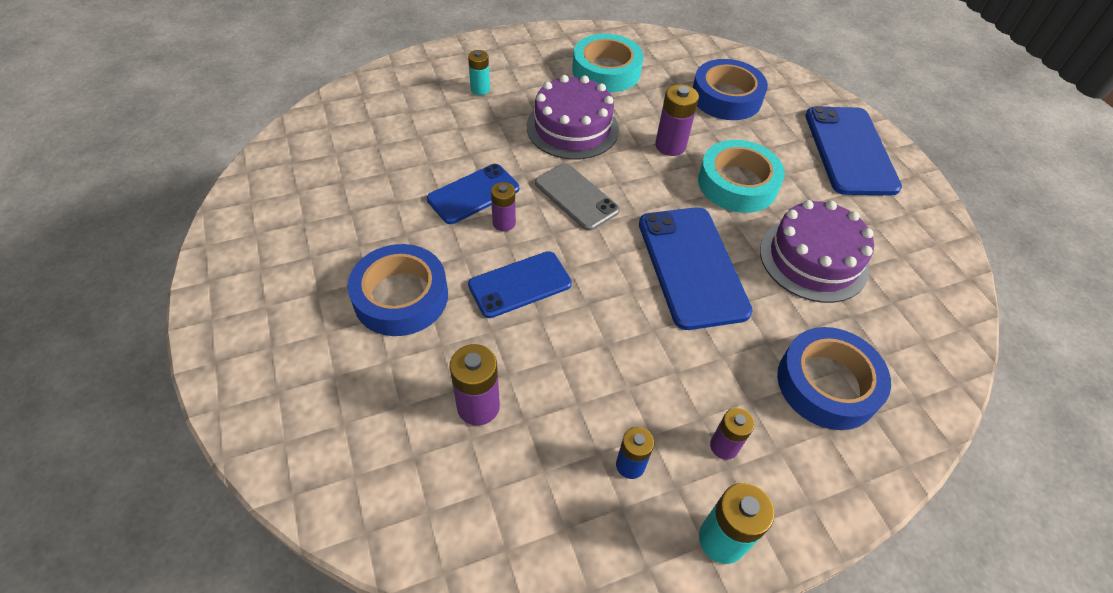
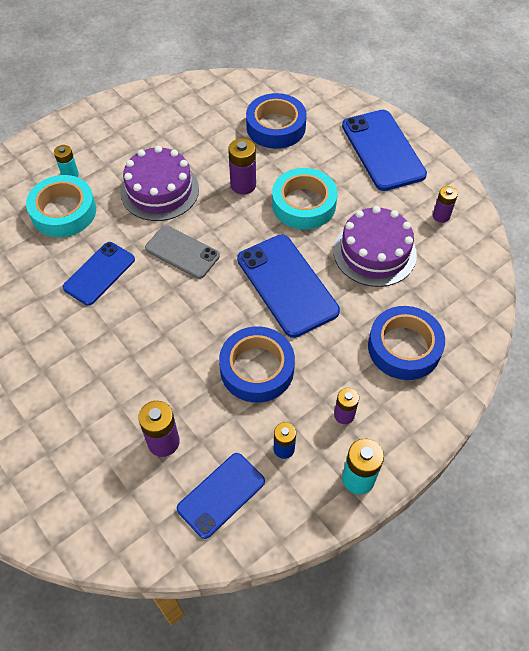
camera: 15 degrees left, 5 degrees up
blue tape [348,244,448,336] -> blue tape moved to [219,326,295,403]
blue phone [468,251,572,318] -> blue phone moved to [177,453,265,539]
purple battery [491,182,516,231] -> purple battery moved to [433,186,458,223]
turquoise tape [572,34,644,92] -> turquoise tape moved to [26,175,96,237]

